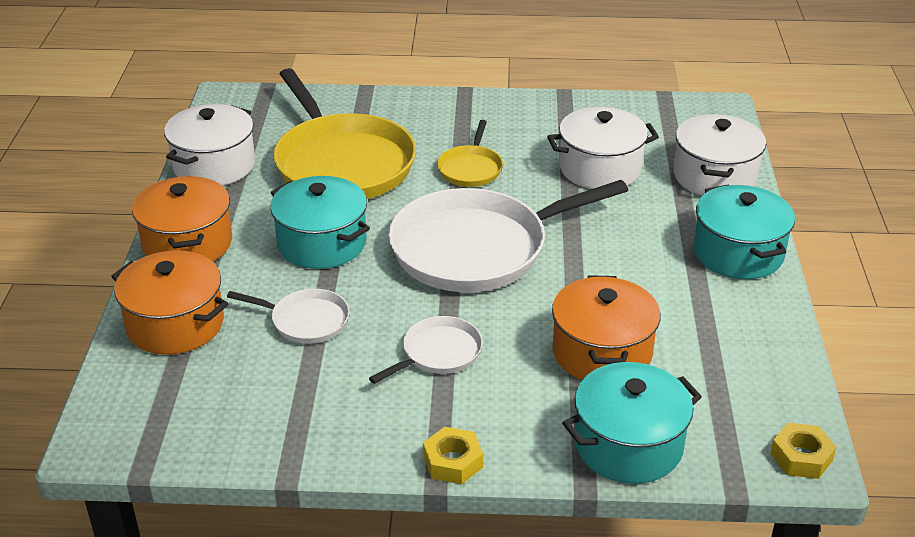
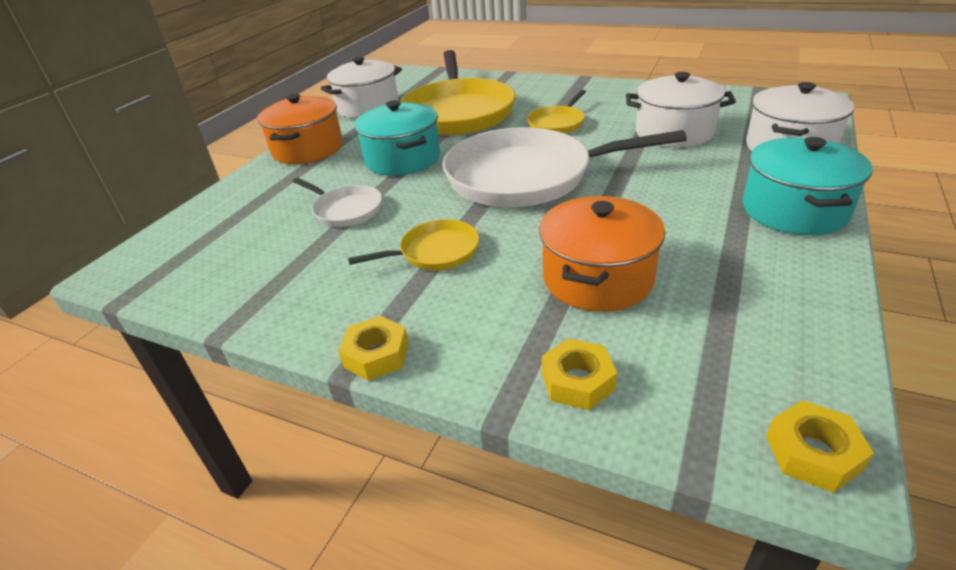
camera: 25 degrees right, 0 degrees up
orange pot [111,250,228,355] -> none
white pan [369,316,483,384] -> yellow pan [348,219,479,270]
turquoise pot [562,362,702,484] -> yellow nut [542,338,617,410]

